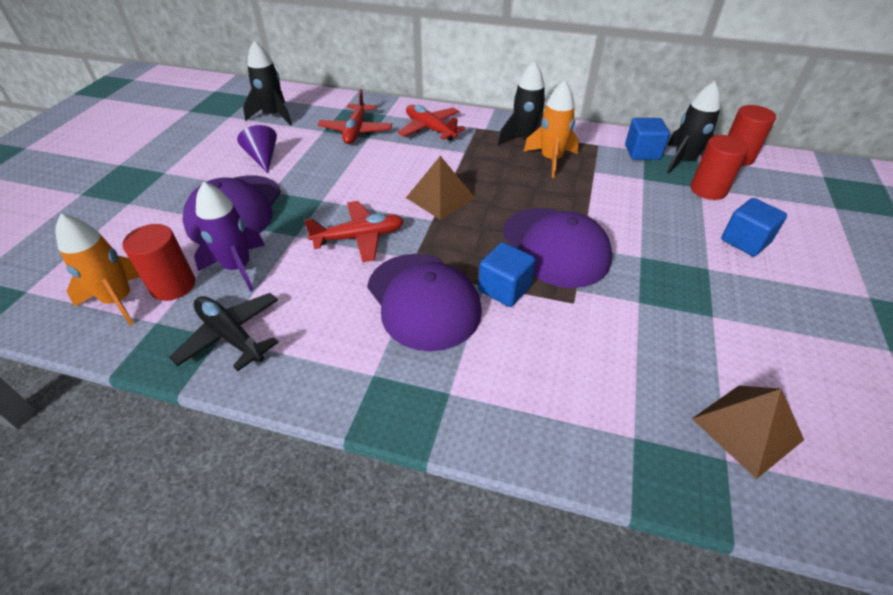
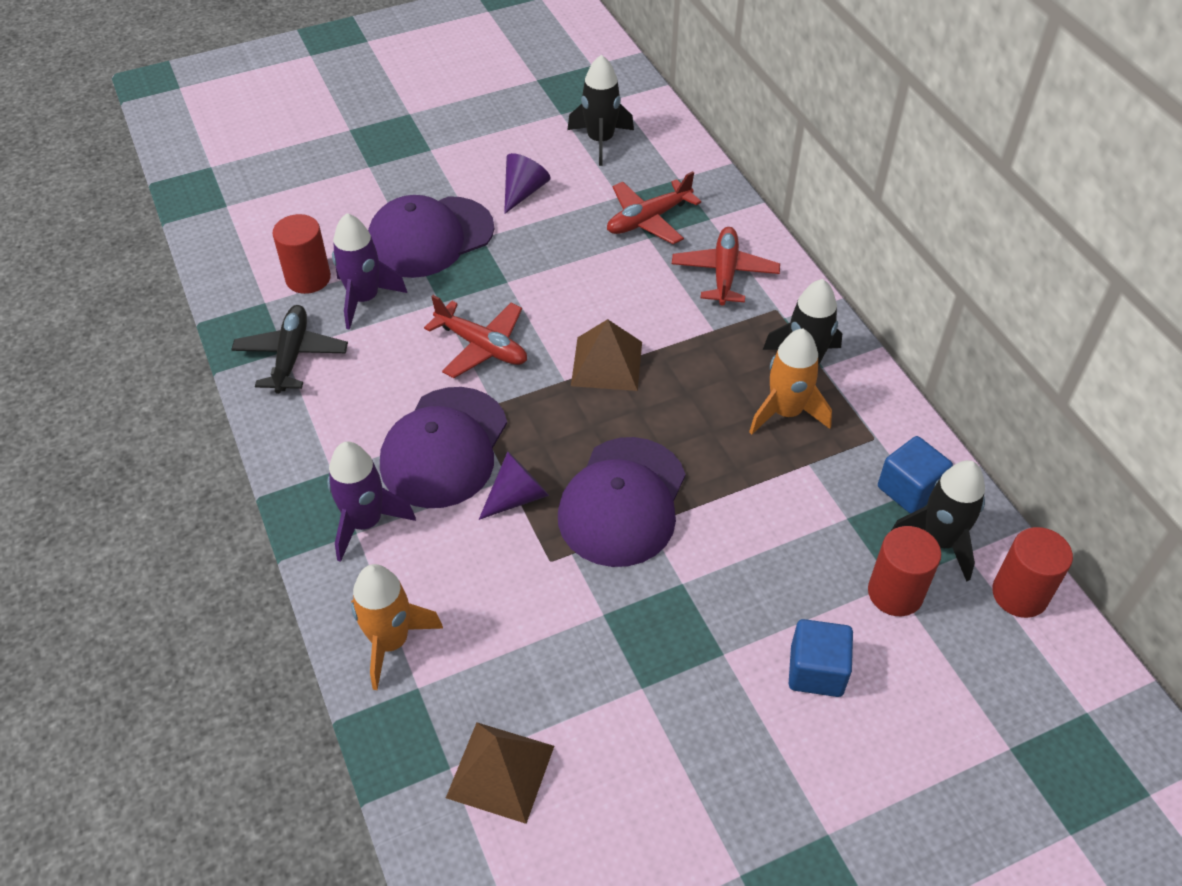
camera: 50 degrees right, 5 degrees up
orange rocket [56,214,140,326] -> orange rocket moved to [351,564,443,690]
blue cube [478,242,536,307] -> purple cone [479,451,549,520]
none -> purple rocket [327,441,416,562]

